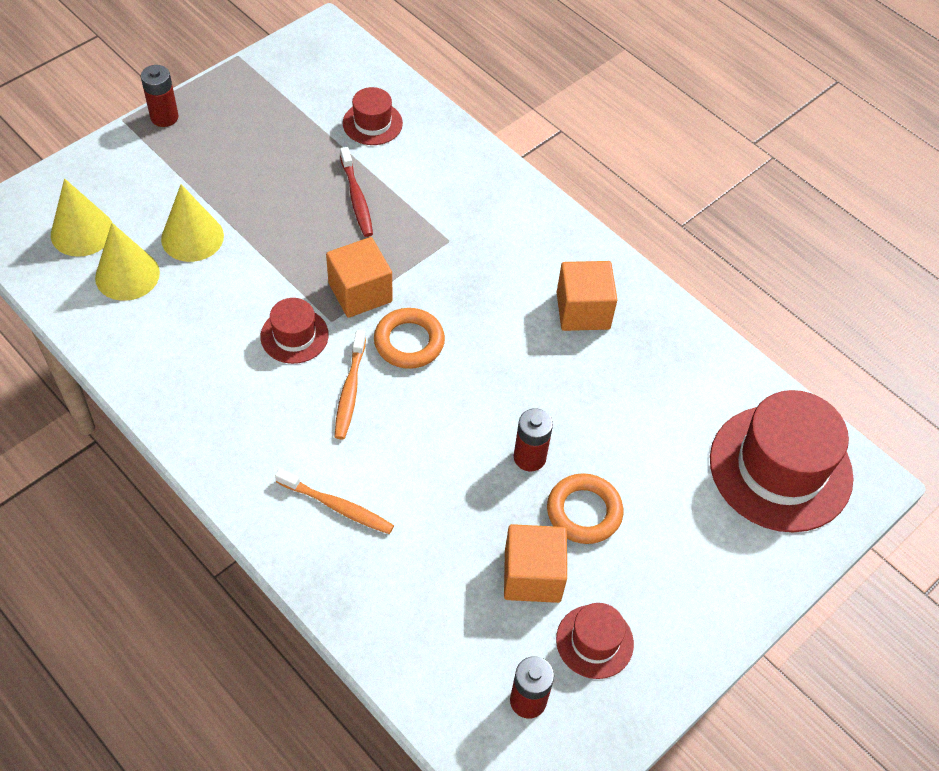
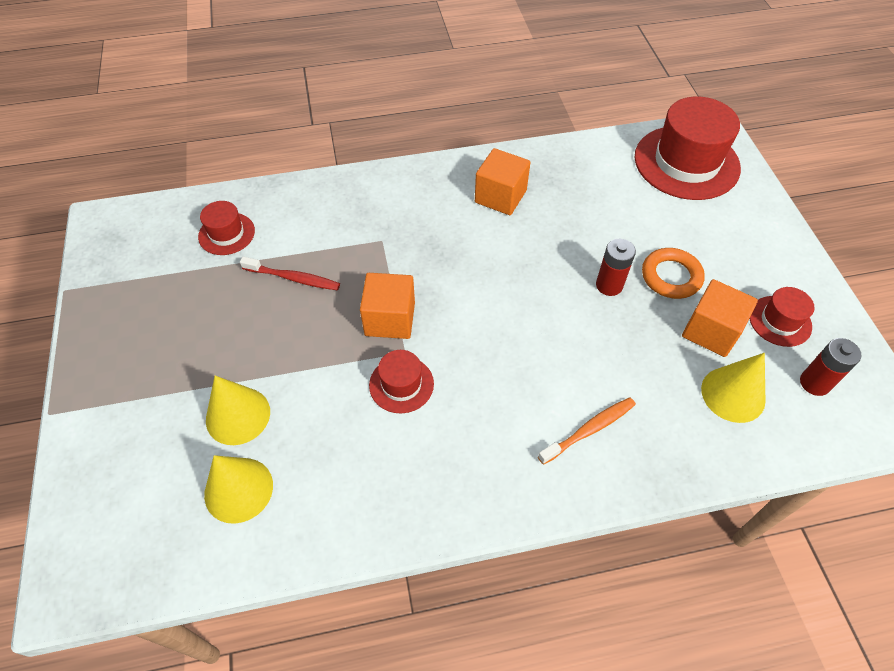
camera: 55 degrees left, 0 degrees up
yellow cone [51,178,112,257] -> yellow cone moved to [701,353,765,423]
red battery [141,65,178,127] -> none
orange toothbrush [335,330,366,440] -> none
orange ring [374,308,445,369] -> none

